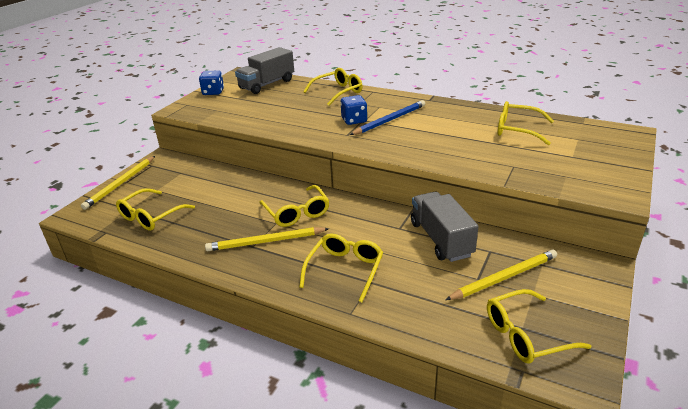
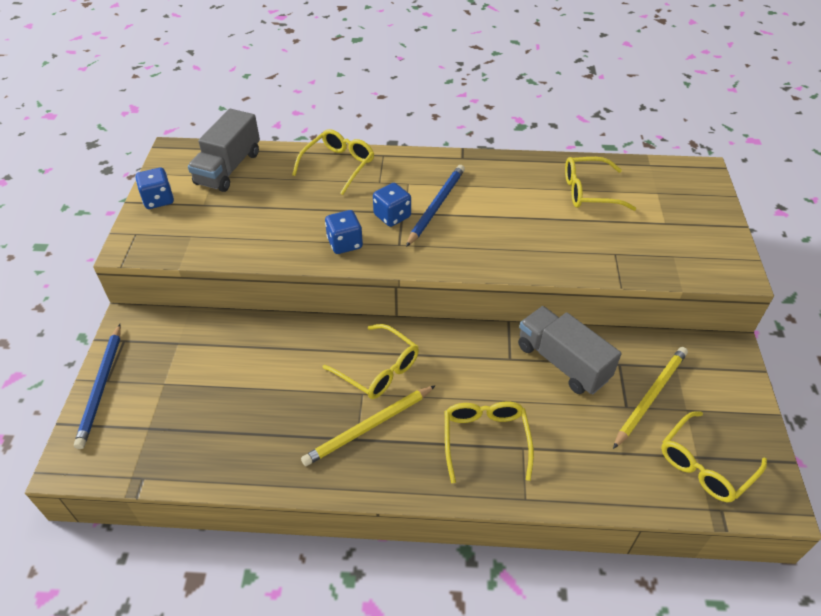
camera: 25 degrees left, 15 degrees up
yellow pencil [81,156,155,210] -> blue pencil [74,324,121,449]
yellow glasses [116,188,195,231] -> none
none -> blue dice [325,210,363,254]

